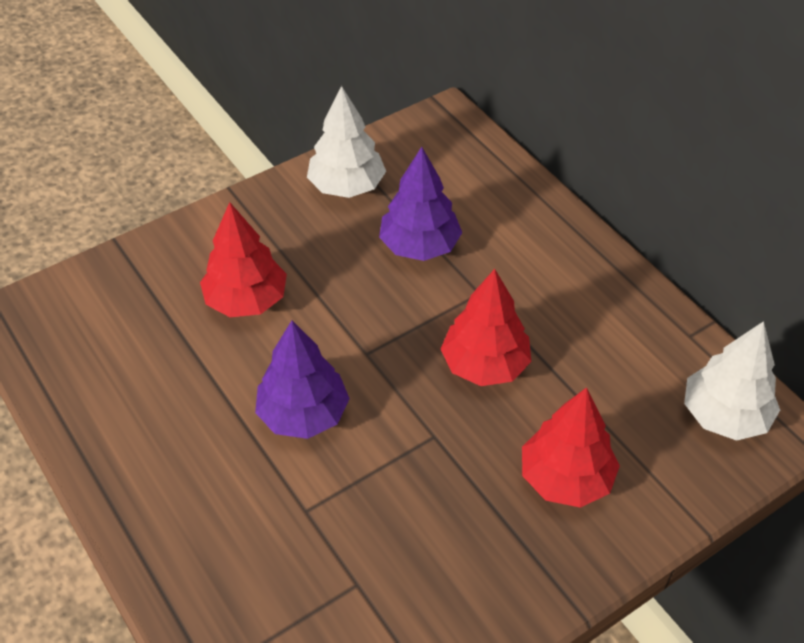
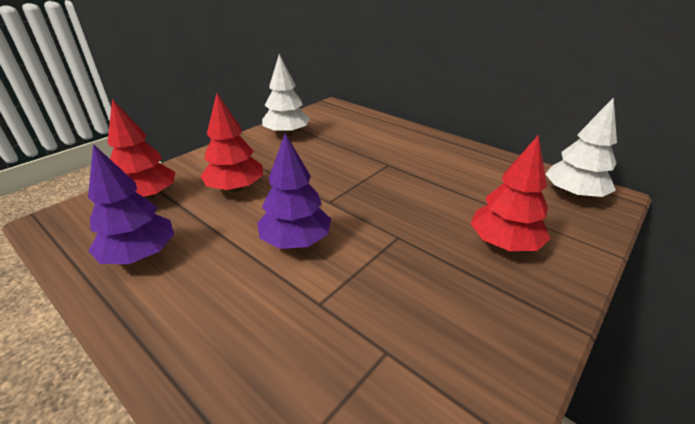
camera: 15 degrees left, 15 degrees down
purple tree [379,147,462,261] -> purple tree moved to [88,144,174,264]
red tree [441,269,531,386] -> red tree moved to [107,99,175,200]

